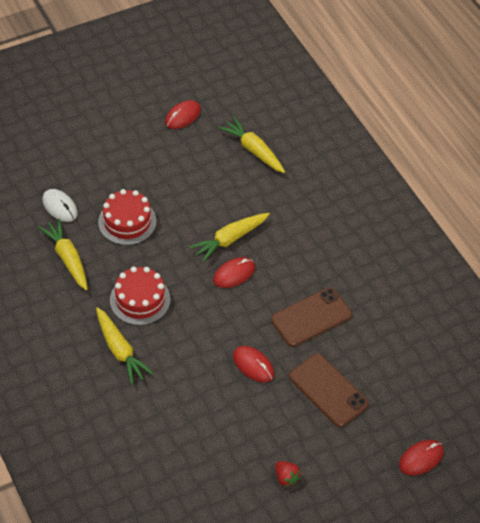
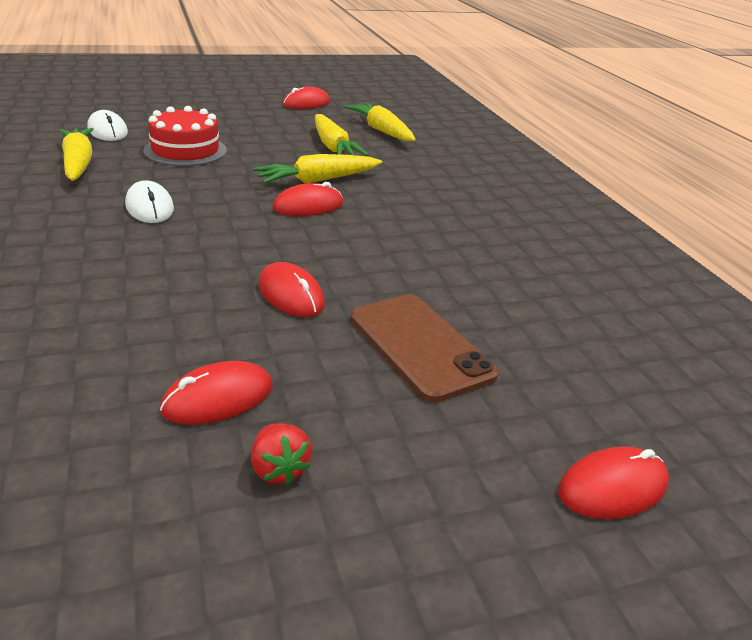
camera: 10 degrees right, 20 degrees down
yellow carrot [96,307,154,385] -> yellow carrot moved to [315,114,369,156]
red cake [110,266,171,325] -> white mouse [125,180,174,223]
brown phone [271,287,352,347] -> none
none -> red mouse [160,361,273,425]

